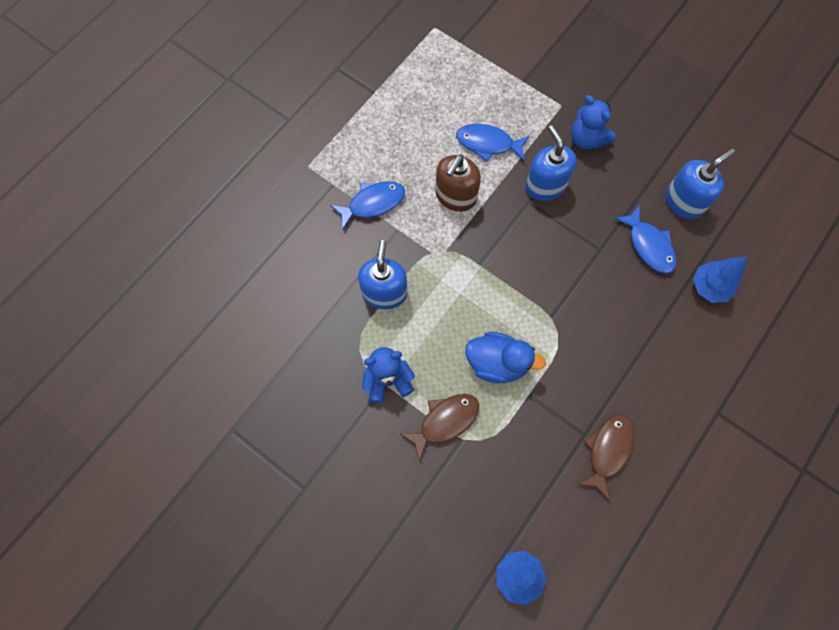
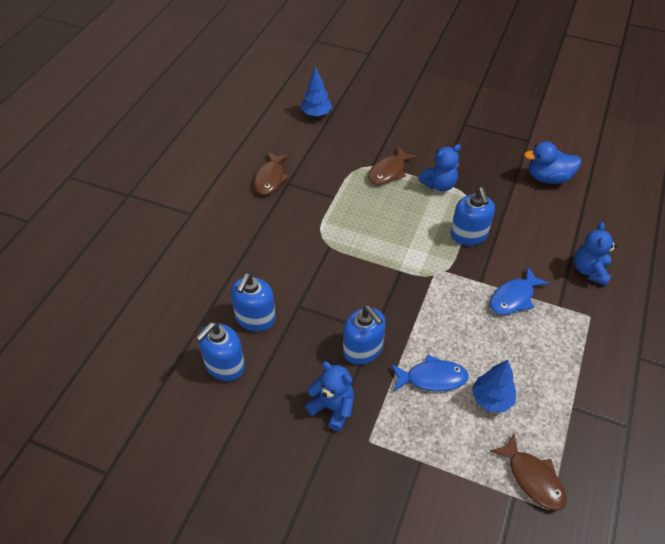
camera: 165 degrees right, 20 degrees down
brown soap dispenser [435,154,481,212] -> none
blue duck [465,332,546,383] -> blue duck moved to [524,141,581,184]
blue fish [614,205,677,274] -> blue soap dispenser [231,273,276,331]
blue tree [693,257,747,303] -> blue tree moved to [472,359,516,412]
none -> brown fish [490,434,566,511]
none -> blue teddy bear [574,222,617,286]

